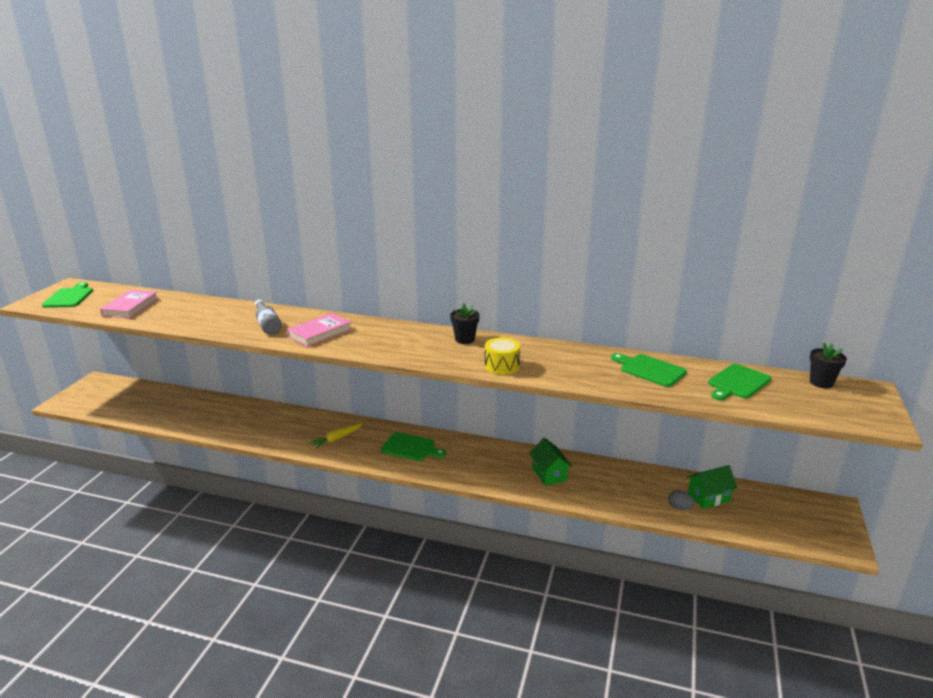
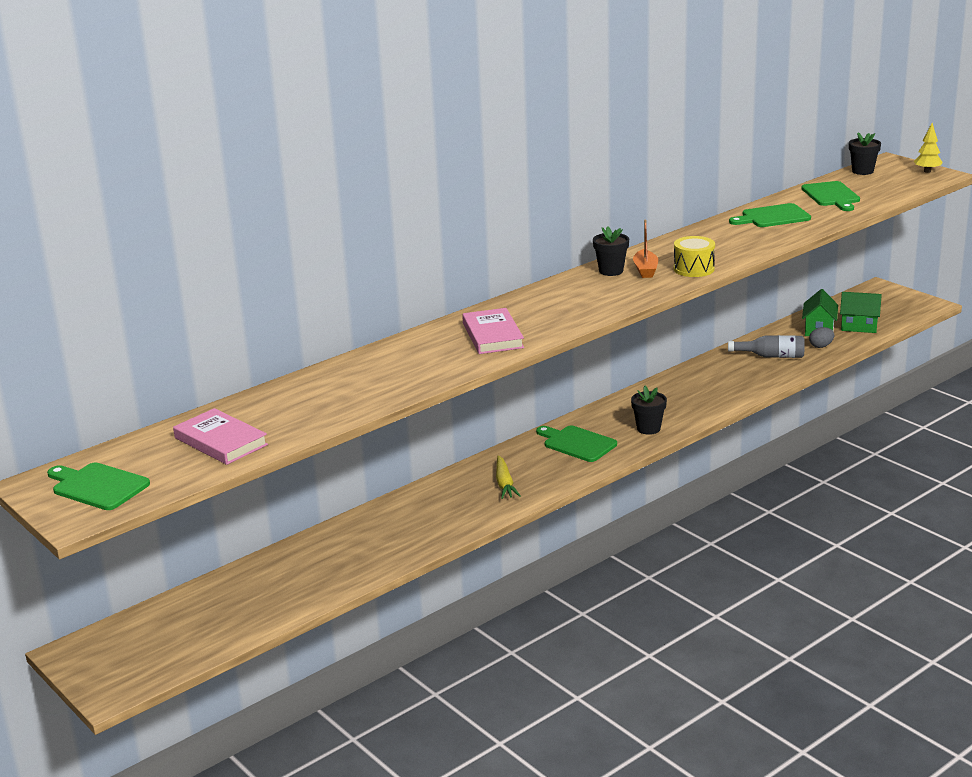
camera: 55 degrees left, 0 degrees up
grey bottle [255,300,282,335] -> grey bottle moved to [728,335,805,358]
green cutting board [381,432,446,461] -> green cutting board turned 105 degrees counterclockwise [536,425,617,462]
green house [530,438,572,486] -> green house moved to [840,292,882,333]
none -> black flower pot [631,386,667,435]
none -> orange boat [633,220,658,278]
none -> yellow tree [914,123,943,173]

